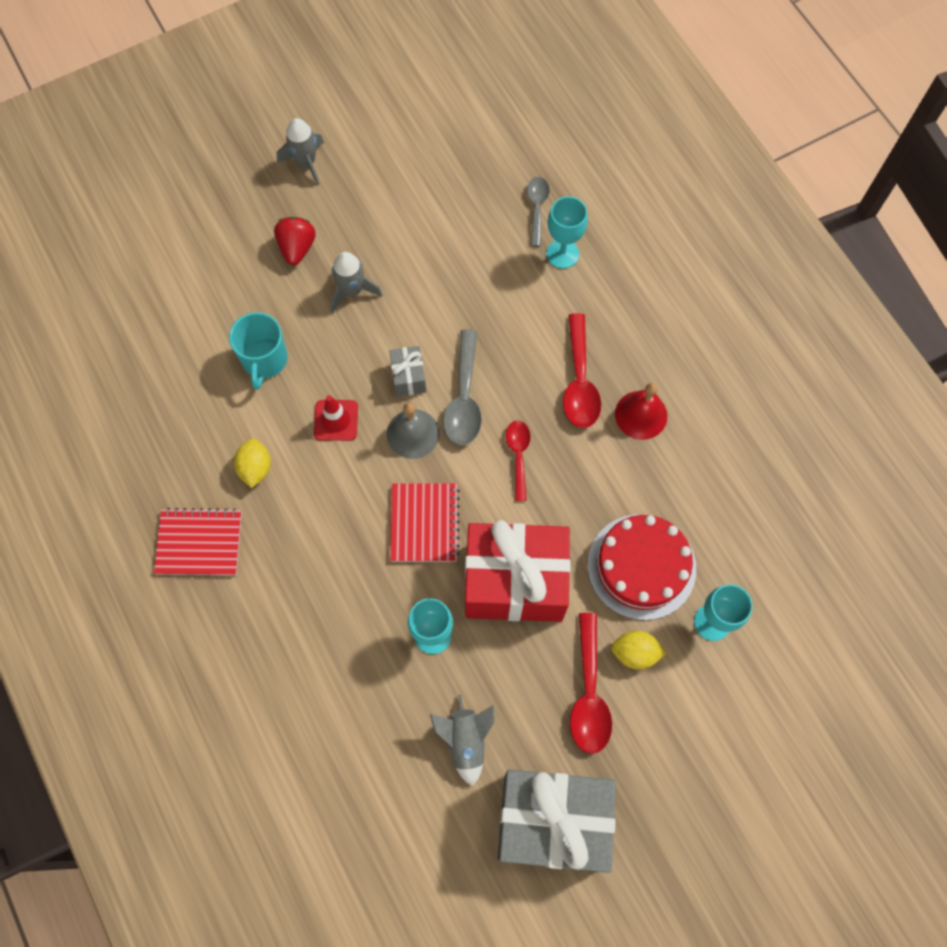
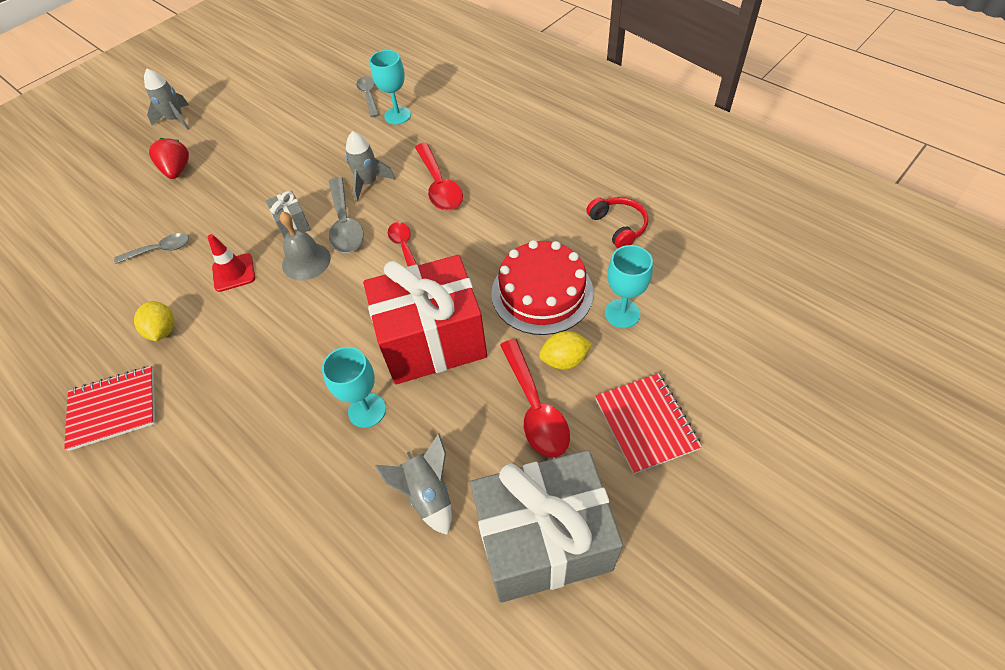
camera: 15 degrees left, 15 degrees down
turquoise mug [229,312,288,390] -> grey spoon [114,233,189,264]
grey rocket [331,252,383,313] -> grey rocket moved to [345,131,395,202]
red notebook [390,483,460,562] -> red notebook moved to [595,373,702,474]
red bell [615,383,667,440] -> none
none -> red headphones [586,197,648,248]

